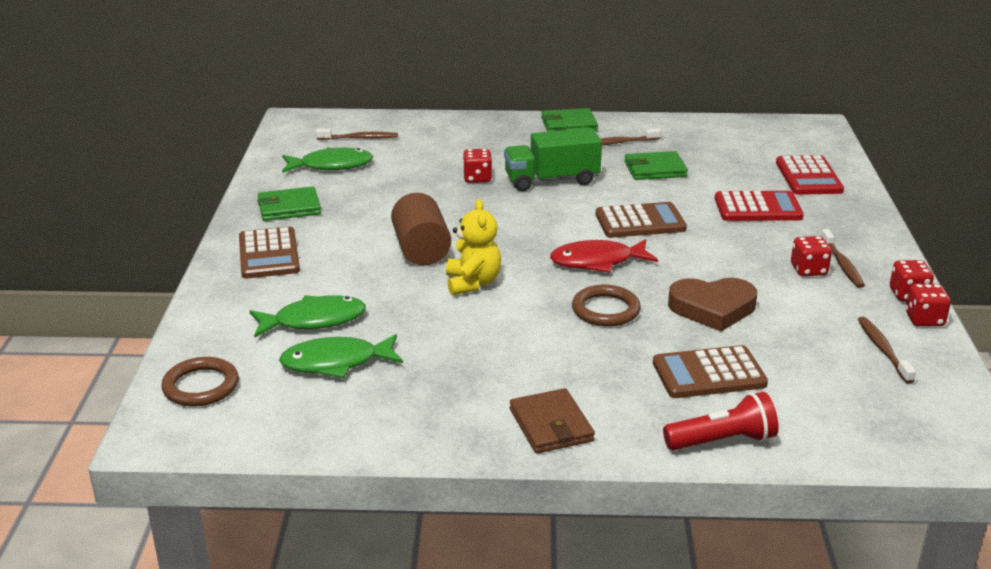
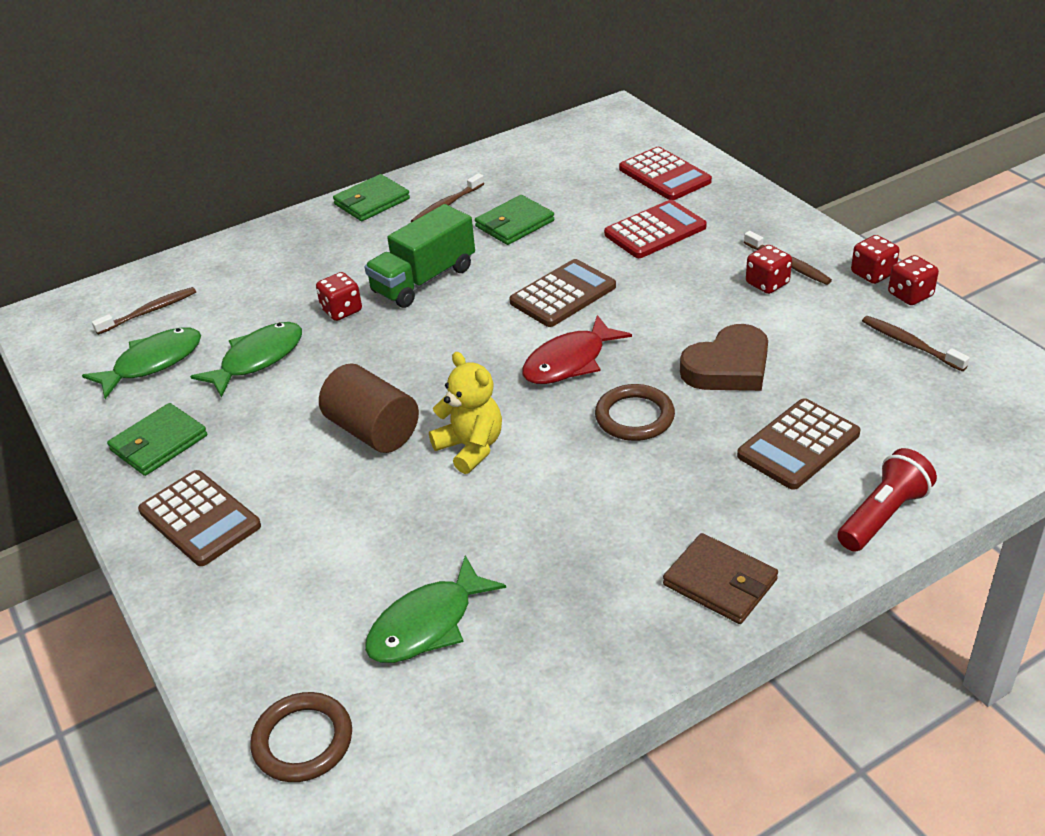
camera: 30 degrees left, 10 degrees up
green fish [250,295,366,337] -> green fish moved to [190,322,302,398]

